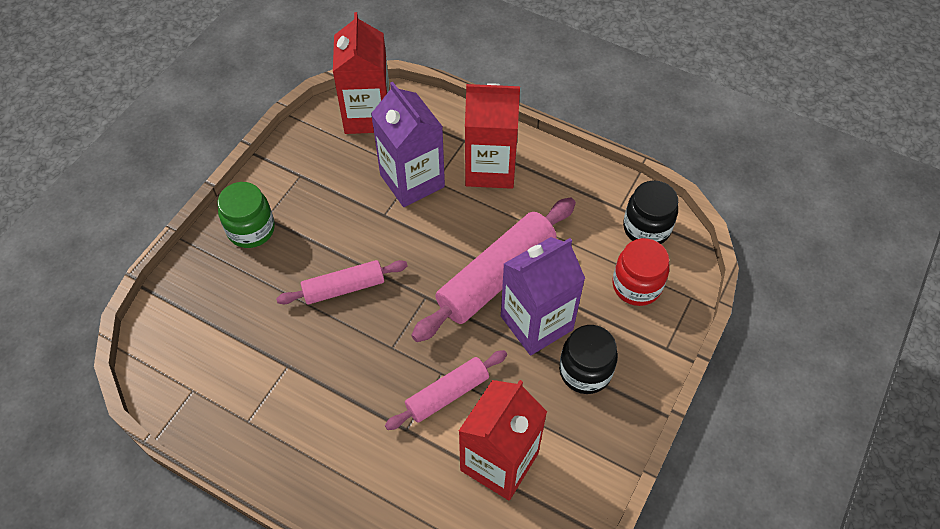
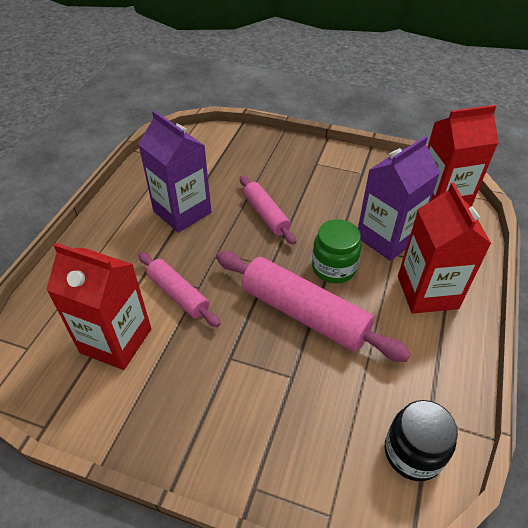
camera: 80 degrees right, 10 degrees down
green jar [217,182,275,248] -> green jar moved to [312,219,362,283]
purple carton [501,237,585,356] -> purple carton moved to [138,110,212,233]
black jar [559,325,618,394] -> none
red jar [612,238,669,306] -> none

